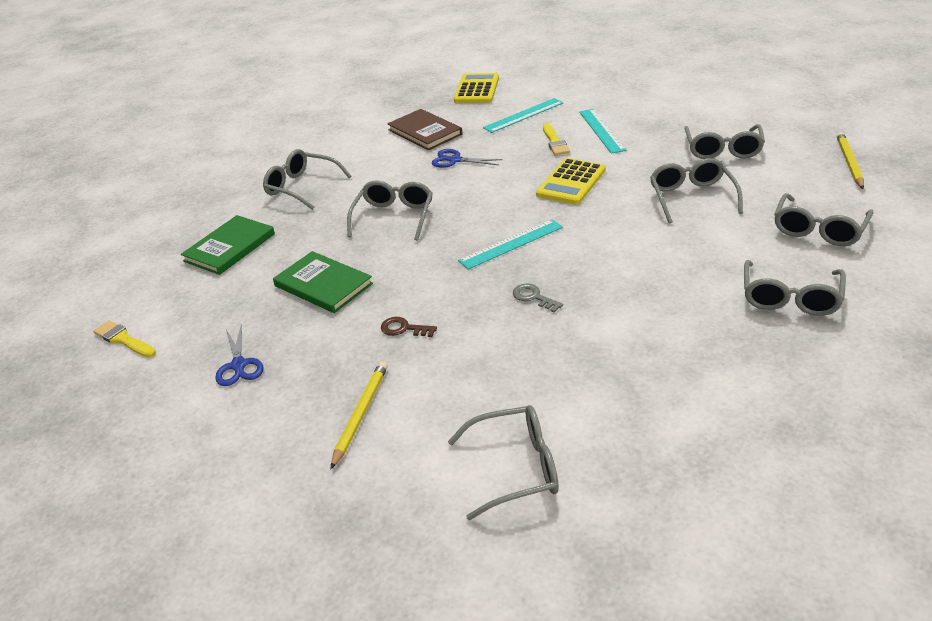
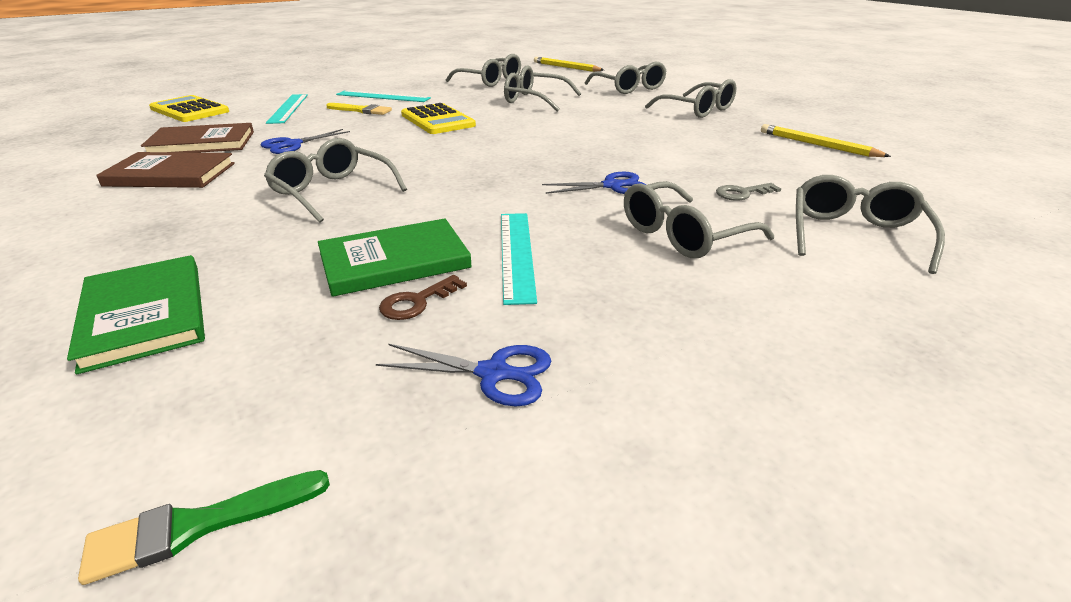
camera: 65 degrees left, 5 degrees down
yellow brush [93,320,156,358] -> green brush [78,470,330,585]
grey glasses [263,149,351,210] -> grey glasses moved to [624,181,774,258]
yellow pencil [330,361,388,469] -> yellow pencil moved to [761,124,891,157]
brown key [381,317,437,337] -> brown key moved to [379,275,467,320]
turquoise ruler [458,219,563,269] -> turquoise ruler moved to [501,213,537,305]
grey key [513,283,563,312] -> grey key moved to [716,183,781,201]
none -> brown book [96,152,235,188]
none -> blue scissors [542,172,646,194]

